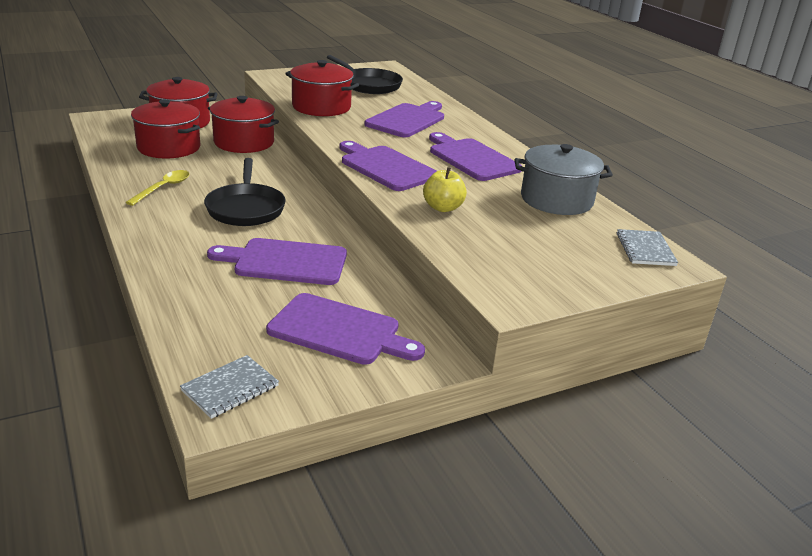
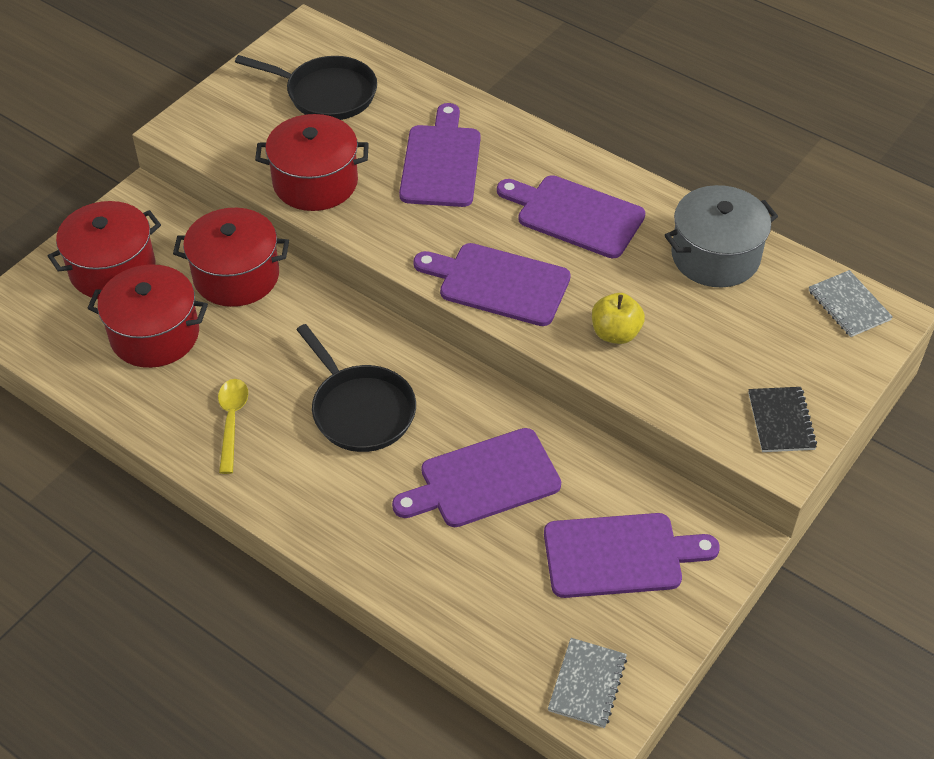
camera: 25 degrees left, 20 degrees up
none -> black notebook [748,387,817,452]

